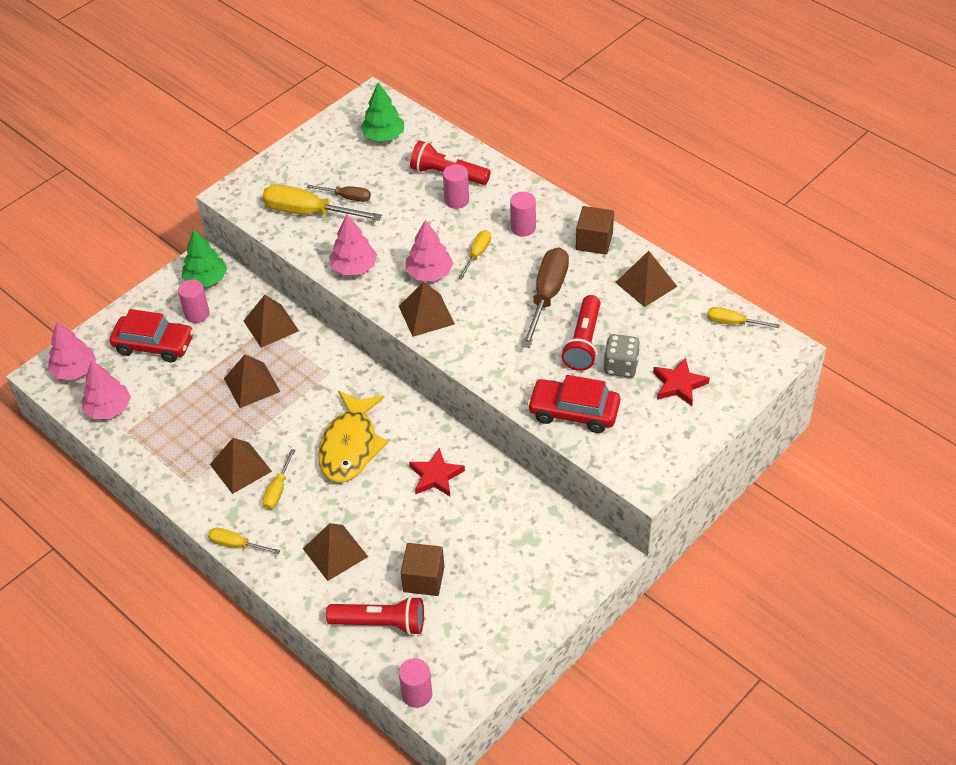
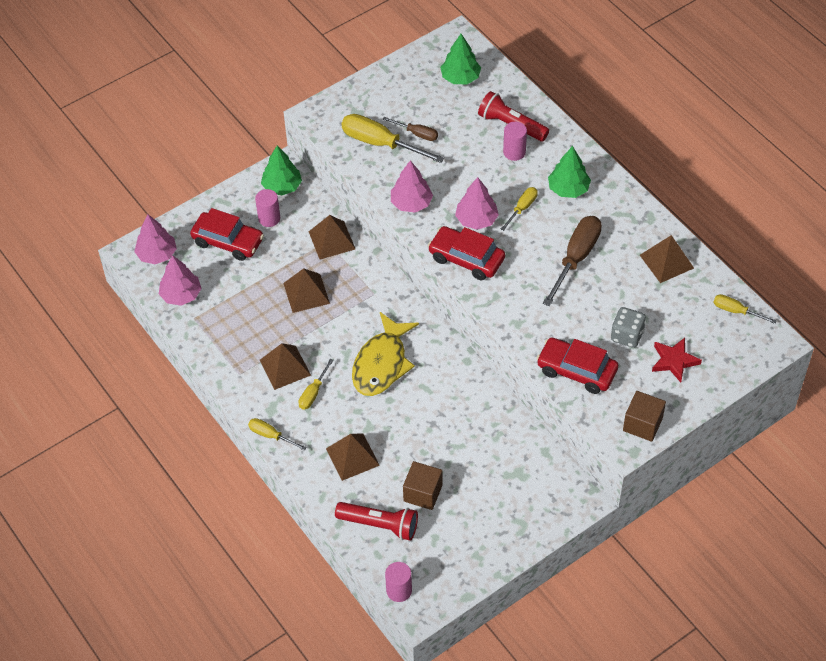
camera: 10 degrees right, 5 degrees up
brown pyramid [399,282,455,337] -> red car [428,226,505,280]
red star [409,448,465,496] -> none
pink cylinder [510,192,536,237] -> green tree [548,146,591,198]
red flashlight [561,295,601,371] -> none
brown cube [576,206,614,255] -> brown cube moved to [623,391,666,442]

